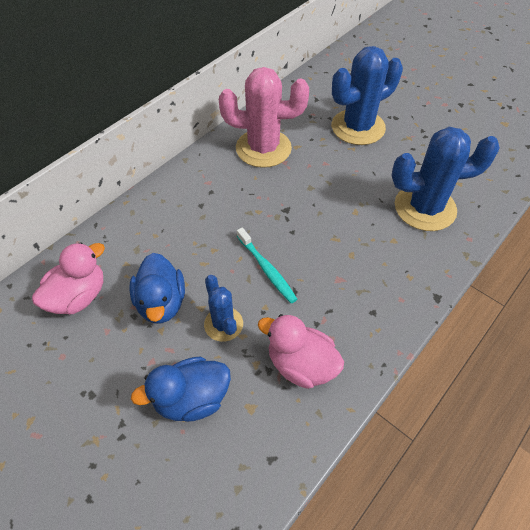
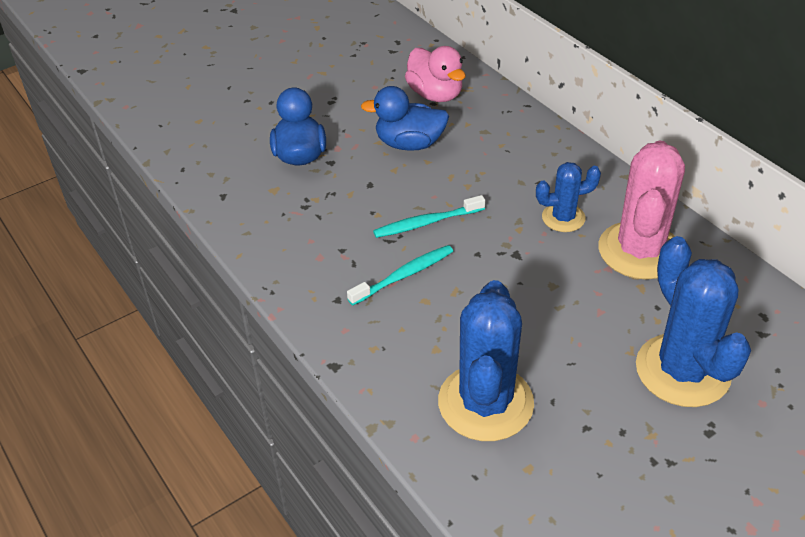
camera: 105 degrees right, 10 degrees down
blue cactus [204,275,243,342] -> blue cactus moved to [536,162,601,232]
pink duck [258,314,344,389] -> none
none -> turquoise toothbrush [347,245,453,305]

